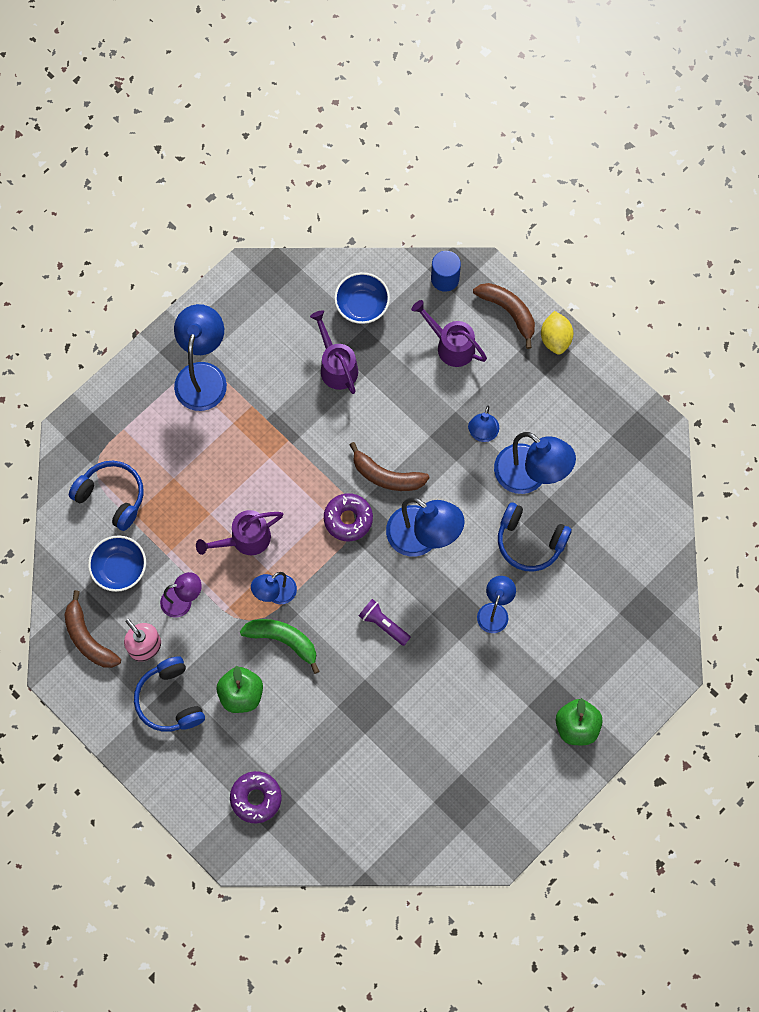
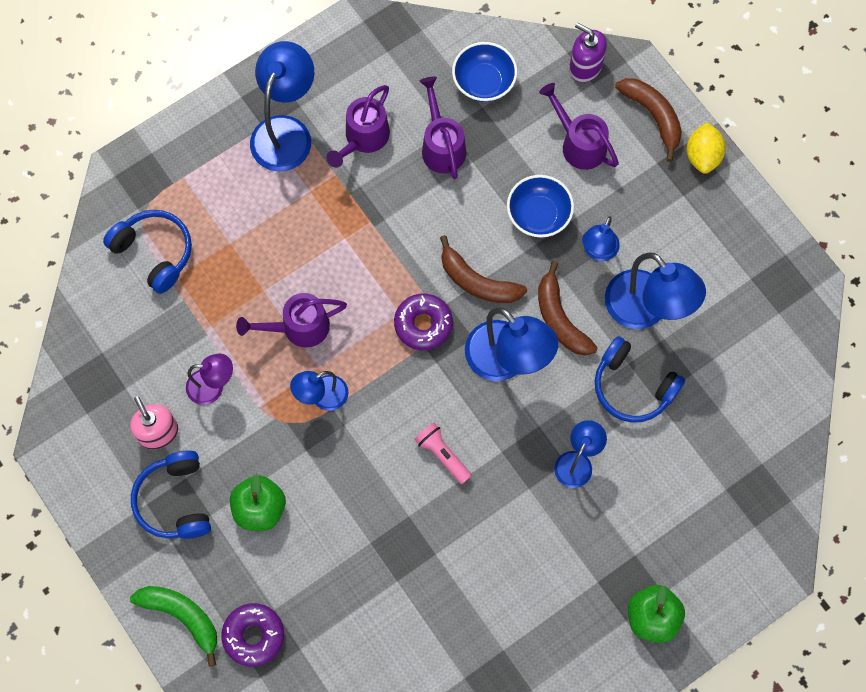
camera: 10 degrees right, 0 degrees up
brown banana [64,590,121,668] -> brown banana moved to [538,261,598,356]
blue bowl [88,535,146,592] -> blue bowl moved to [507,175,574,238]
green banana [240,619,320,674] -> green banana moved to [130,586,217,666]
purple flashlight [359,599,411,646] -> pink flashlight [414,422,472,484]
blue cylinder [431,251,461,292] -> purple soap dispenser [569,23,607,82]
none -> purple watering can [327,85,390,168]

